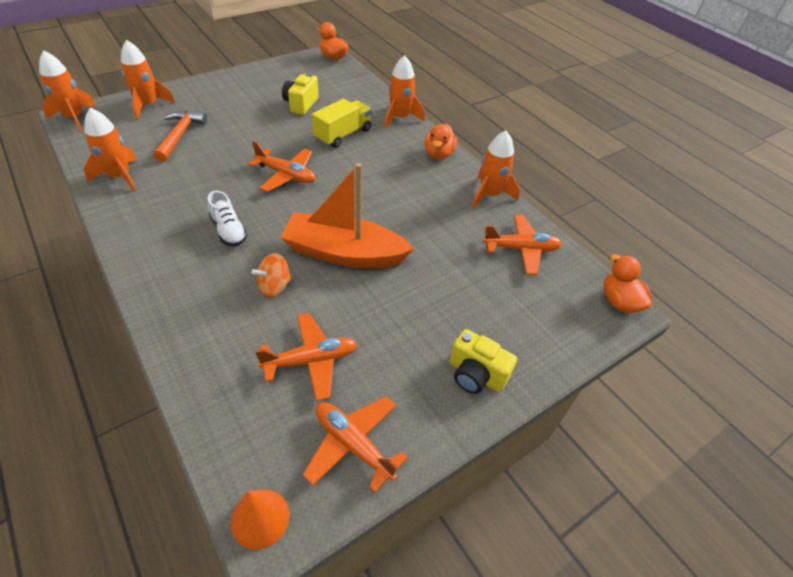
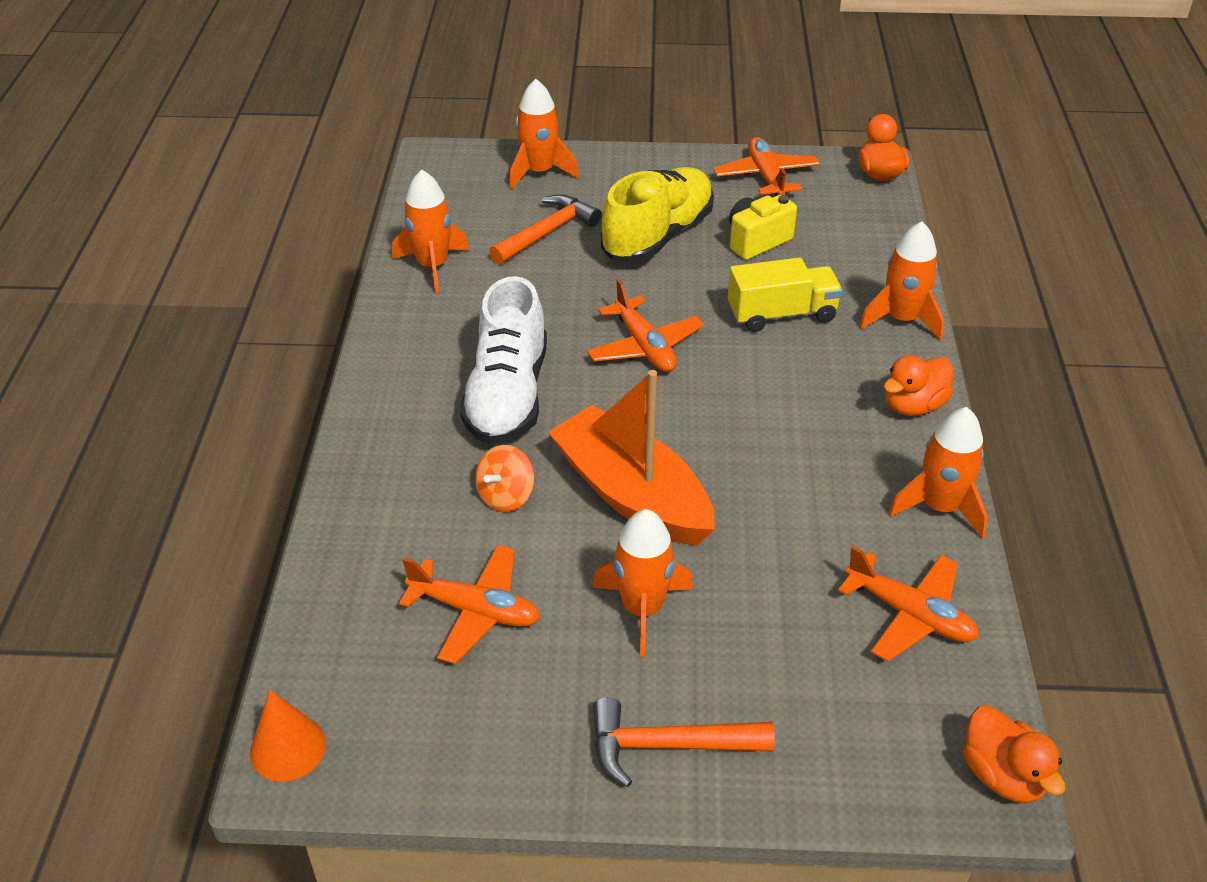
camera: 40 degrees right, 5 degrees down
orange rocket [39,50,96,131] -> orange rocket moved to [592,509,693,656]
white shoe [208,191,247,246] -> white shoe [460,276,547,445], size x1.89
orange spinning top [252,253,292,297] -> orange spinning top turned 60 degrees counterclockwise [475,445,534,512]
orange plane [303,396,408,493] -> orange plane moved to [714,137,820,196]
yellow camera [450,329,517,394] -> orange hammer [593,697,775,787]
orange duck [604,254,652,313] -> orange duck turned 135 degrees clockwise [963,706,1066,803]
none -> yellow shoe [601,167,714,263]

